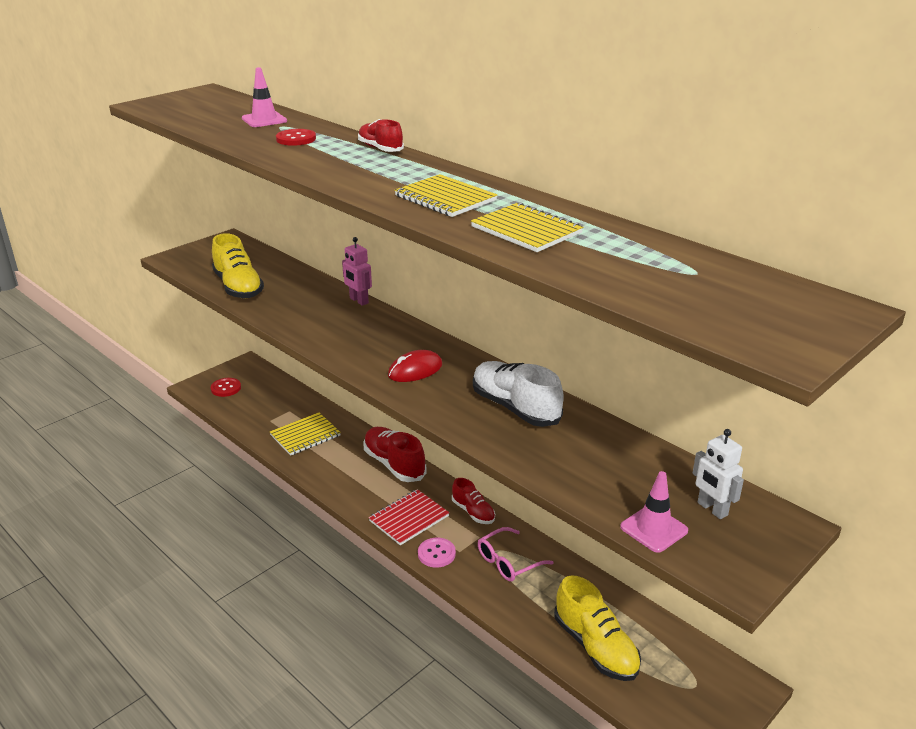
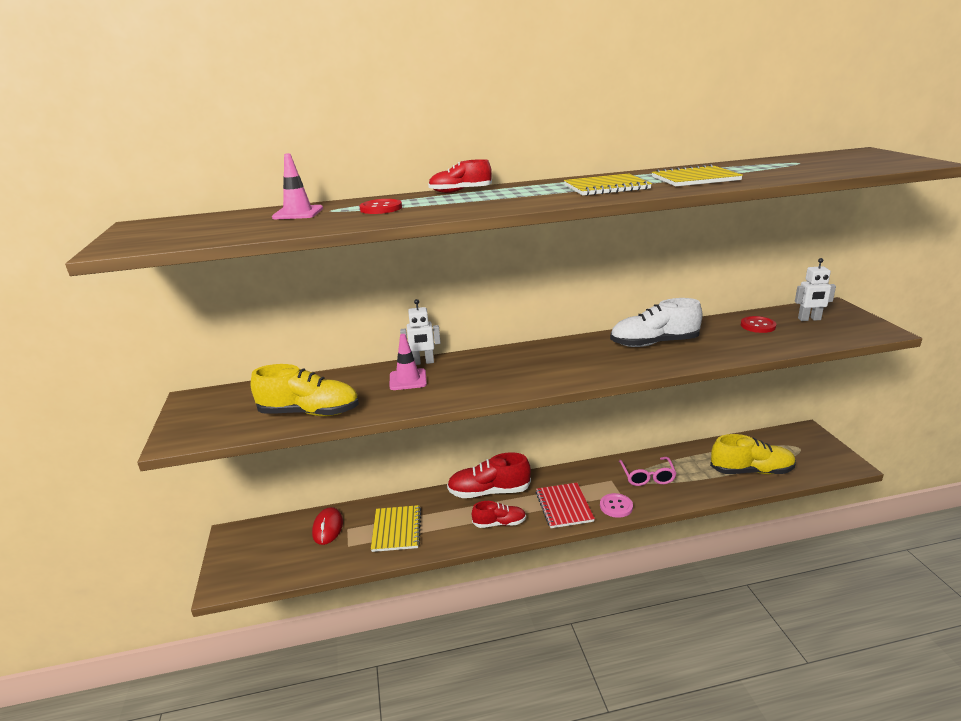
camera: 55 degrees left, 5 degrees down
red button [211,378,241,397] -> red button moved to [741,316,776,333]
pink robot [342,237,372,306] -> white robot [400,299,441,365]
red mouse [388,350,442,382] -> red mouse moved to [312,507,343,545]
red shoe [452,478,495,524] -> red shoe moved to [472,501,526,528]
pink traffic cone [620,471,688,553] -> pink traffic cone moved to [390,334,427,390]

